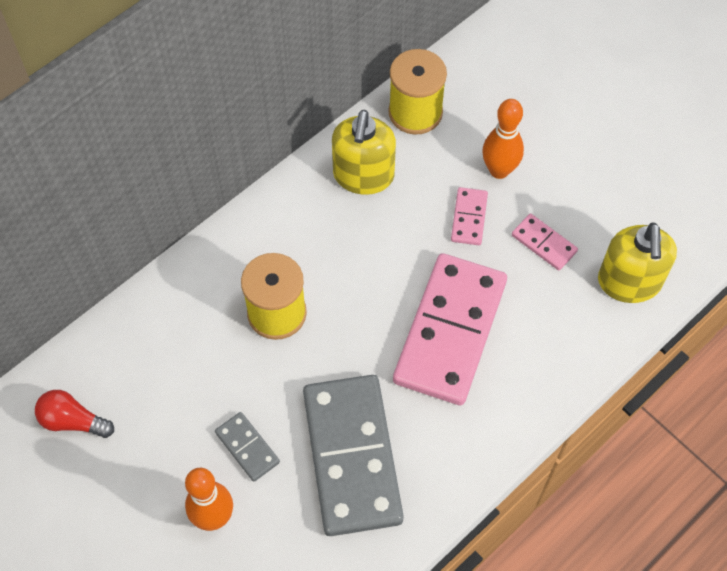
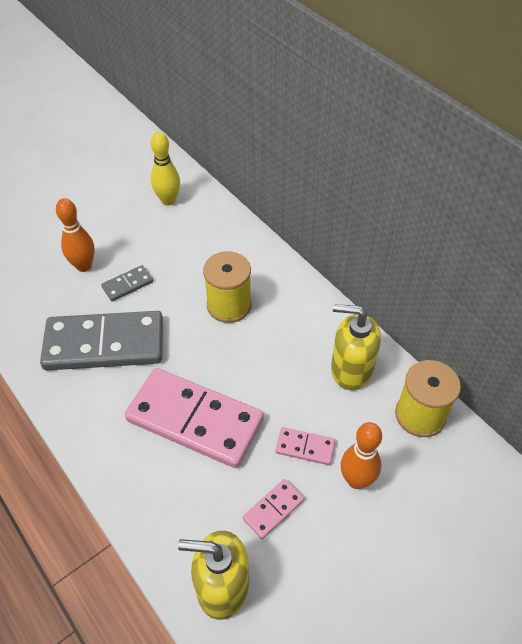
camera: 95 degrees right, 10 degrees down
red light bulb [35,390,114,438] -> yellow bowling pin [151,132,180,206]

